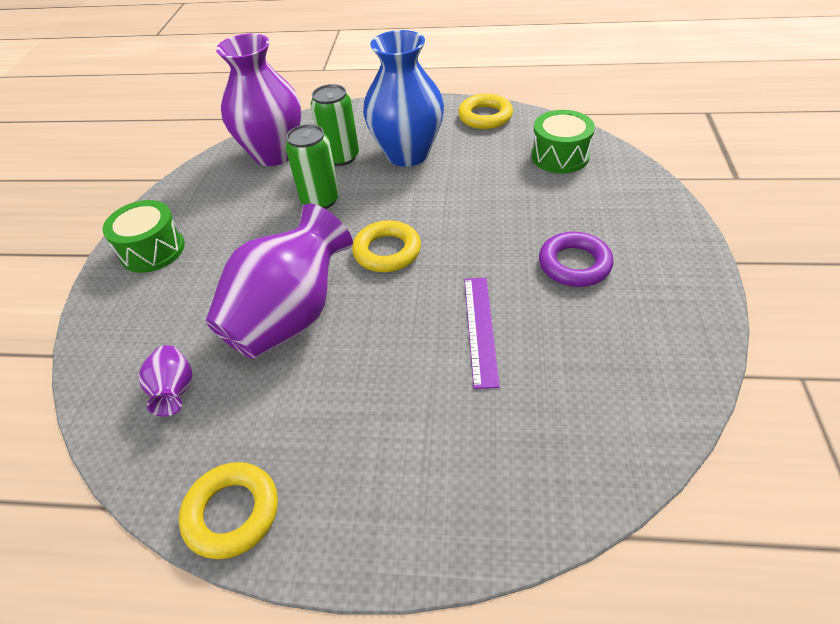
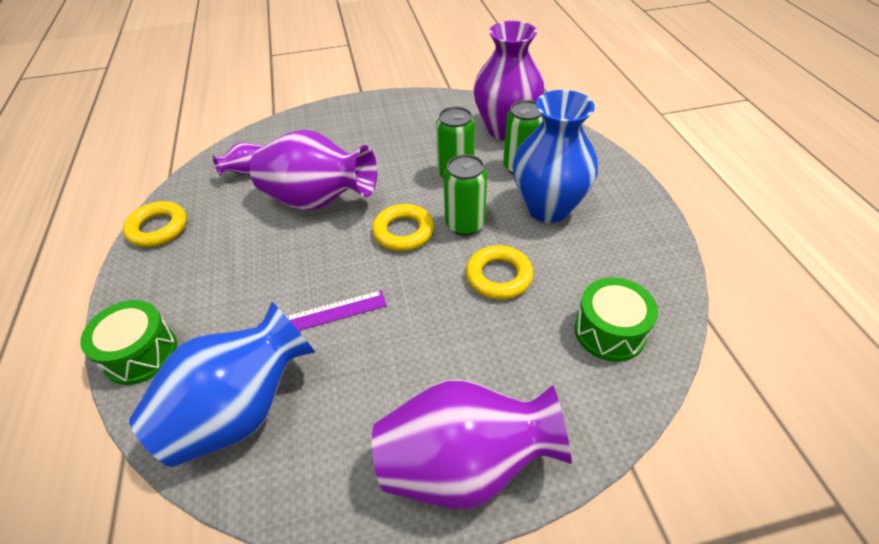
camera: 70 degrees right, 0 degrees up
green drum [102,200,185,273] -> green drum moved to [80,300,177,385]
yellow ring [458,94,513,129] -> yellow ring moved to [466,245,533,299]
purple ring [539,232,614,287] -> none
none -> blue vase [129,302,316,467]
none -> purple vase [372,380,572,509]
none -> green can [444,154,487,236]

